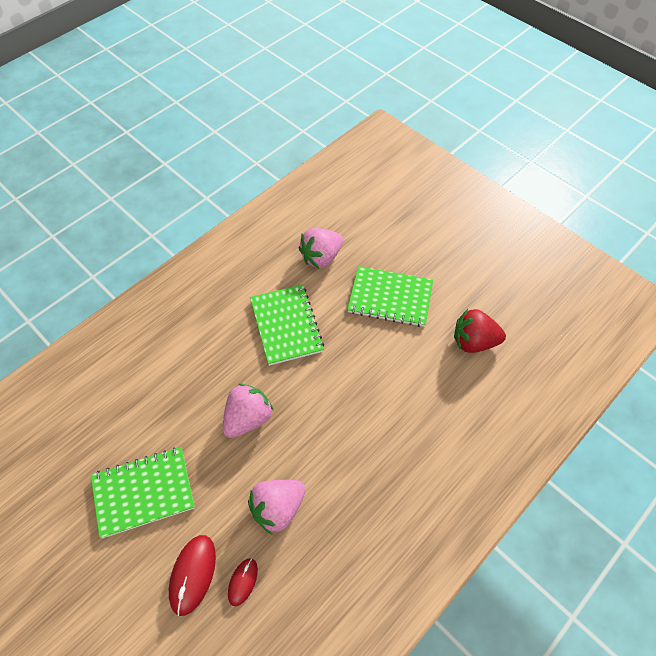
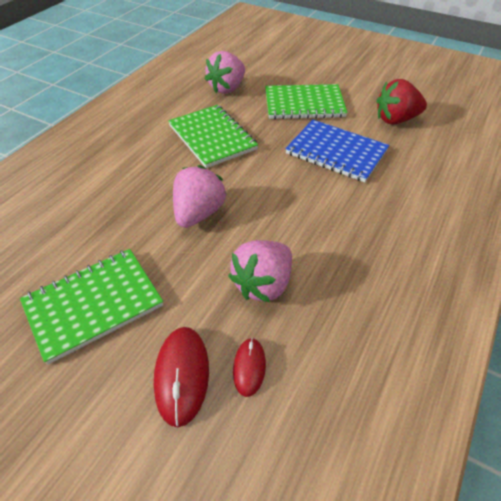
camera: 15 degrees left, 10 degrees down
none -> blue notebook [285,119,389,182]

